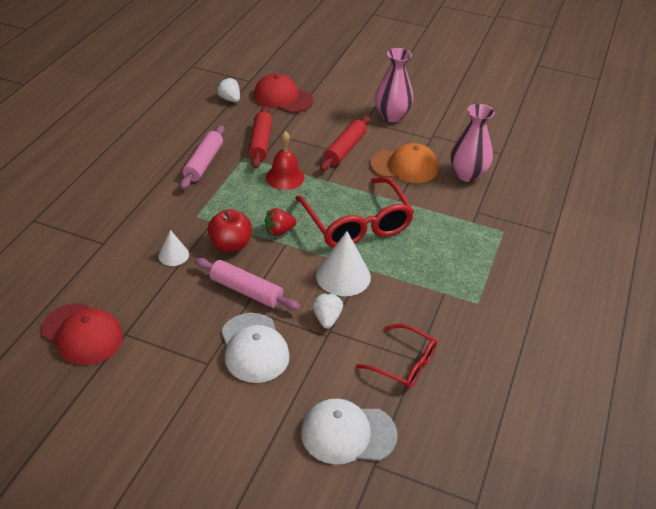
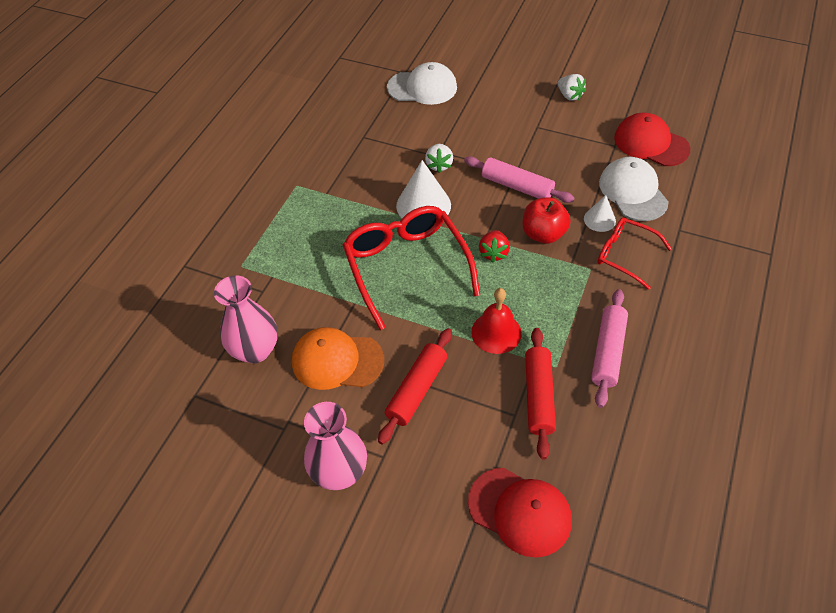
camera: 175 degrees left, 10 degrees up
white strawberry [217,77,240,102] -> white strawberry moved to [558,74,586,101]
white cap [221,313,290,383] -> white cap moved to [599,157,669,221]
red strawberry [265,208,297,236] -> red strawberry turned 120 degrees clockwise [479,230,510,263]
red glasses [356,324,437,389] -> red glasses moved to [597,217,672,290]

